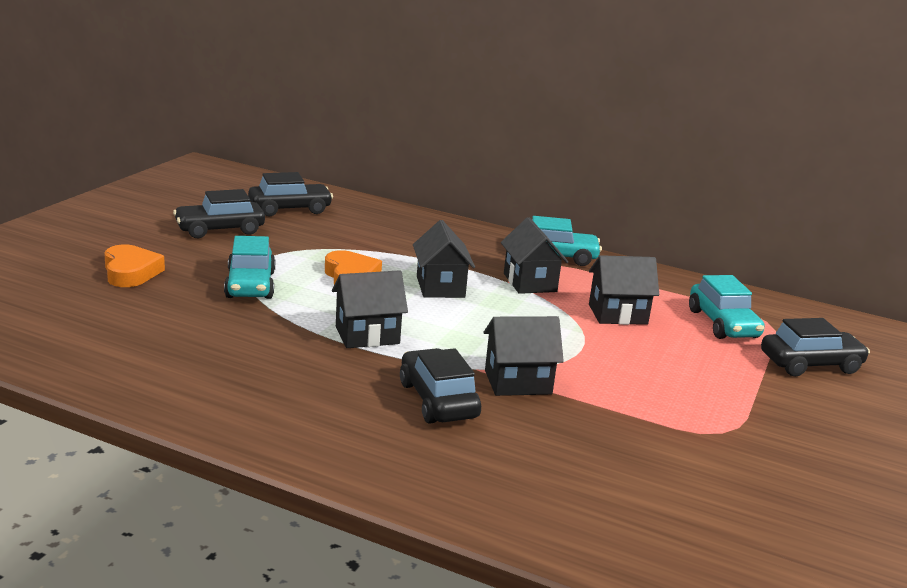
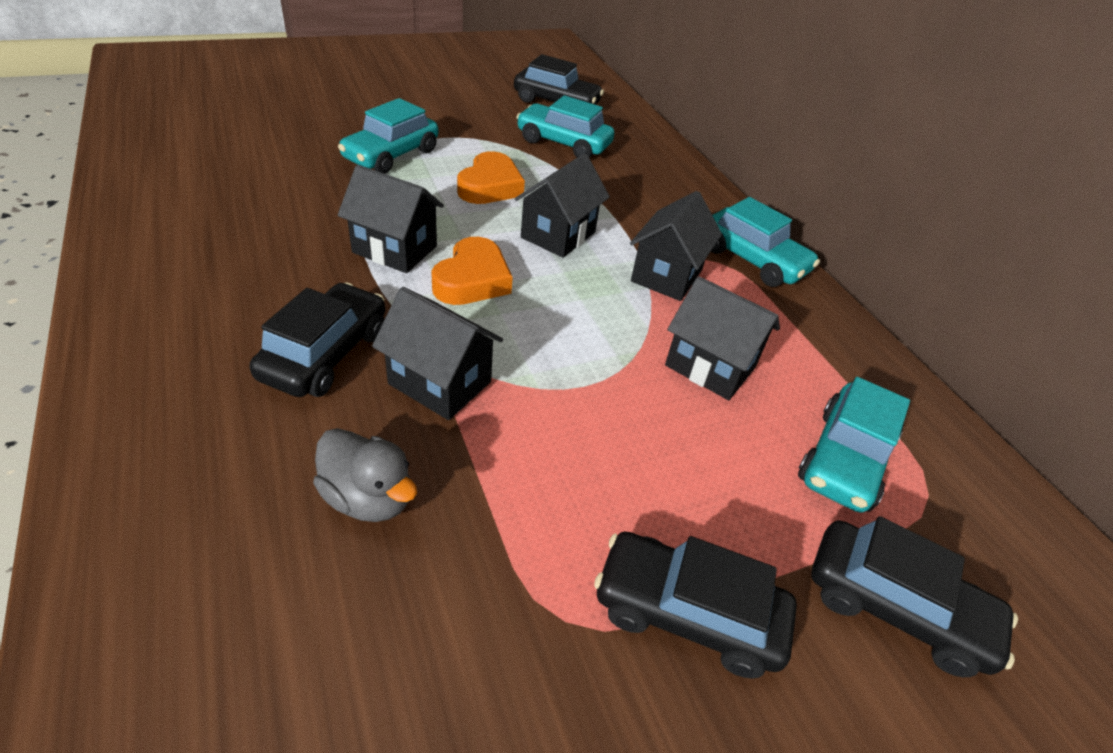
camera: 40 degrees right, 20 degrees up
orange heart [104,244,165,287] -> orange heart moved to [431,237,513,305]
black car [173,189,265,238] -> black car moved to [594,532,797,679]
none -> grey duck [313,428,417,522]
none -> turquoise car [516,95,614,158]

